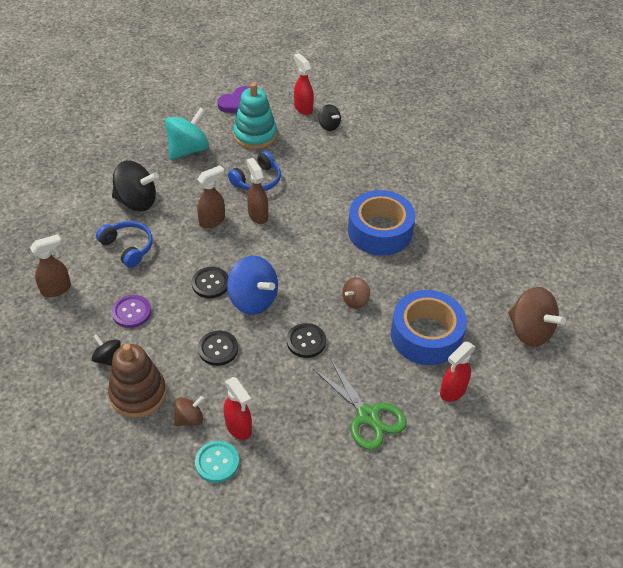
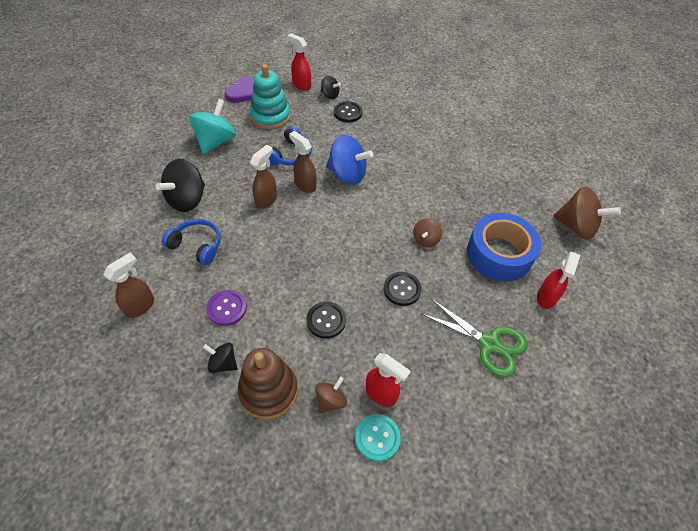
camera: 20 degrees left, 5 degrees up
black spinning top [112,161,159,211] -> black spinning top turned 135 degrees clockwise [155,159,205,212]
black button [192,267,228,298] -> black button moved to [334,101,362,122]
blue spinning top [227,256,278,315] -> blue spinning top moved to [326,135,373,185]
blue tape [348,190,415,256] -> none

